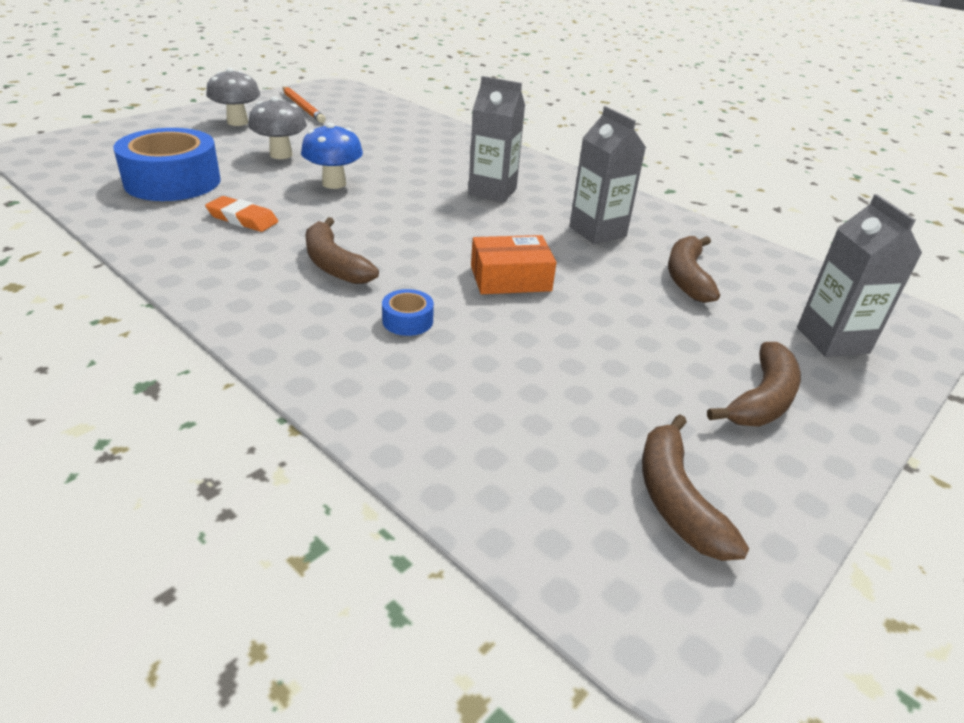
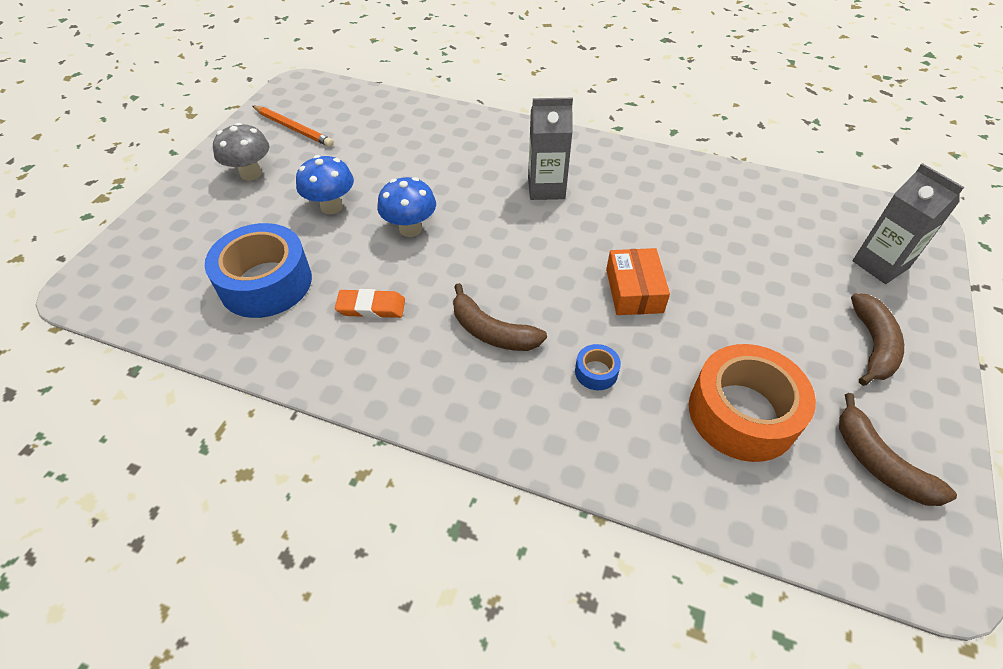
camera: 20 degrees left, 15 degrees up
grey mushroom [248,97,307,159] -> blue mushroom [296,155,354,214]
orange box [471,235,557,294] -> orange box turned 60 degrees counterclockwise [606,248,670,315]
grey carton [569,106,646,244] -> none
brown banana [668,236,720,303] -> none
none -> orange tape [689,344,816,462]

